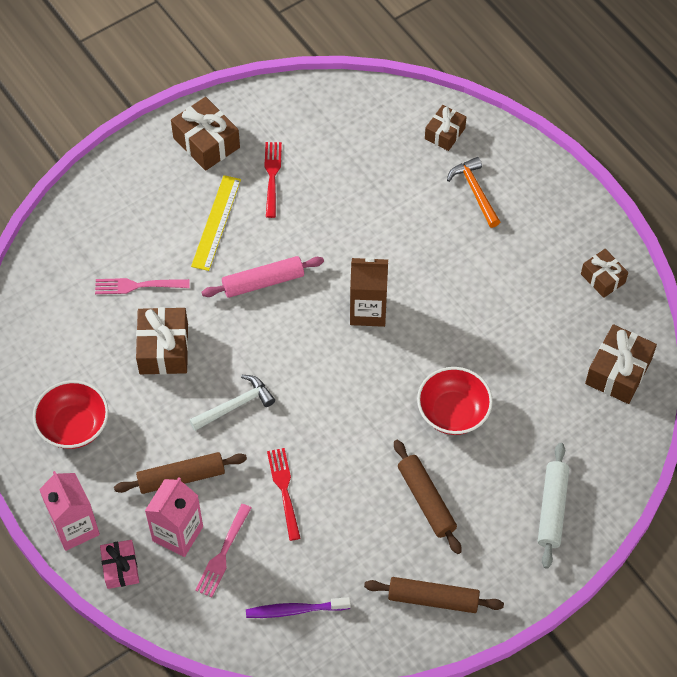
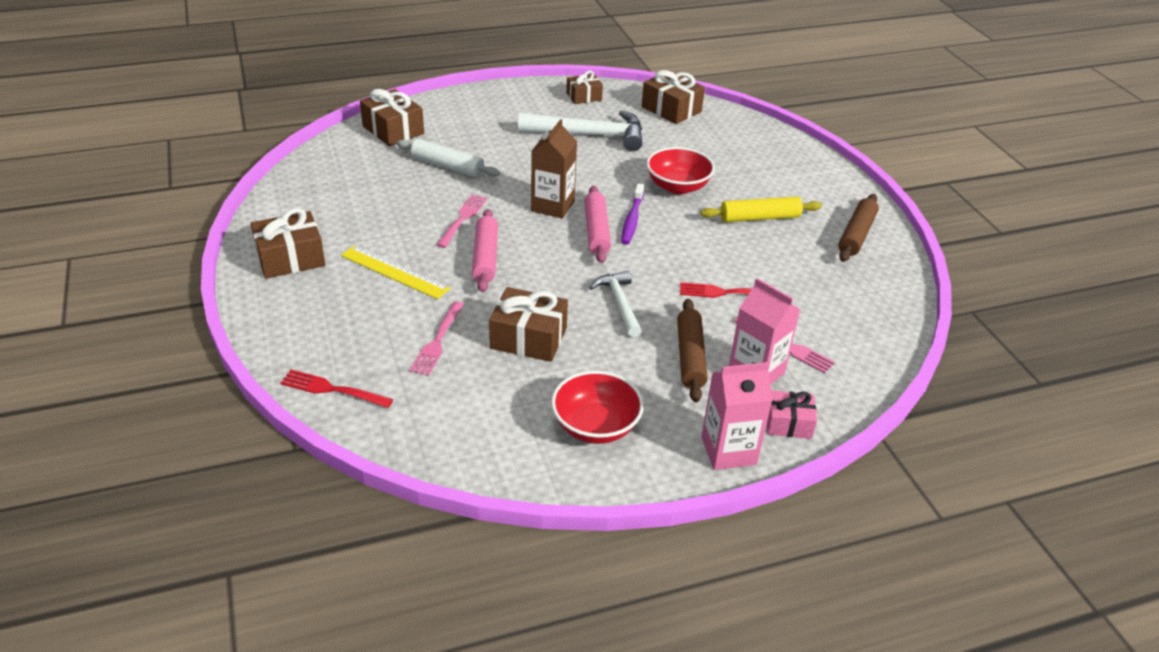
camera: 75 degrees left, 20 degrees down
purple toothbrush [246,597,351,618] -> purple toothbrush moved to [621,183,644,245]
red fork [264,142,282,218] -> red fork moved to [280,370,393,408]
brown rolling pin [394,440,462,554] -> yellow rolling pin [701,196,822,222]
brown gift [425,105,466,151] -> brown gift [360,89,424,146], size x1.58
orange hammer [447,157,500,228] -> none
white rolling pin [538,443,569,569] -> white rolling pin moved to [396,139,500,177]
none -> pink fork [436,194,487,248]
none -> white hammer [518,110,642,151]
none -> pink rolling pin [584,186,611,263]

